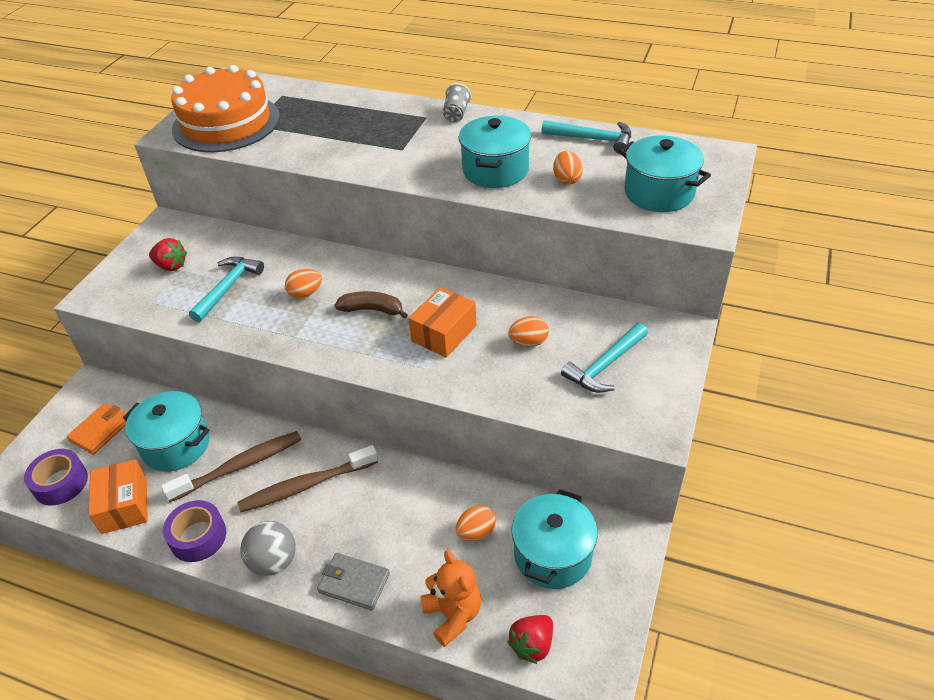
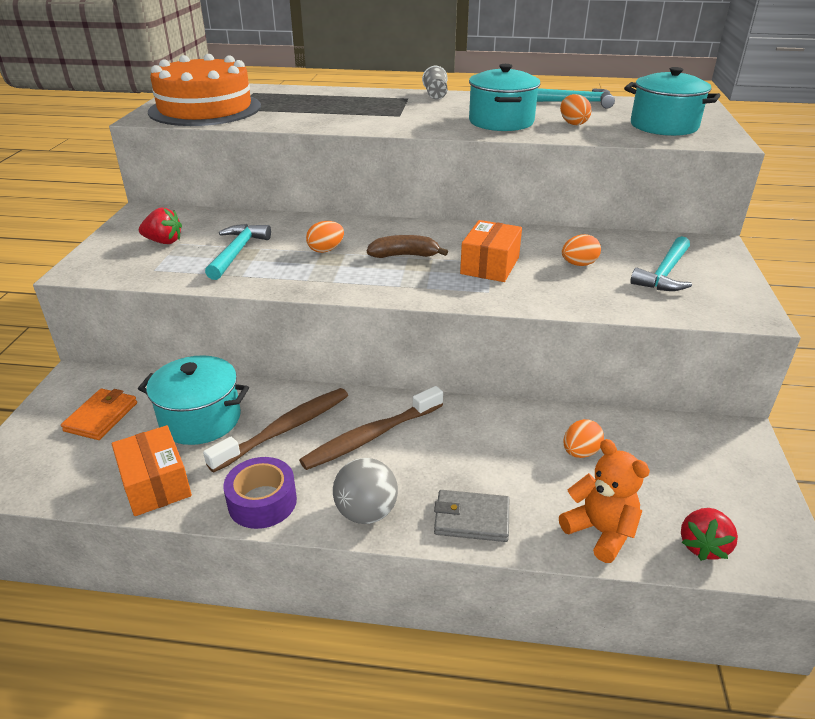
camera: 15 degrees left, 10 degrees down
purple tape [24,449,88,505] -> none
turquoise pot [511,489,598,589] -> none

